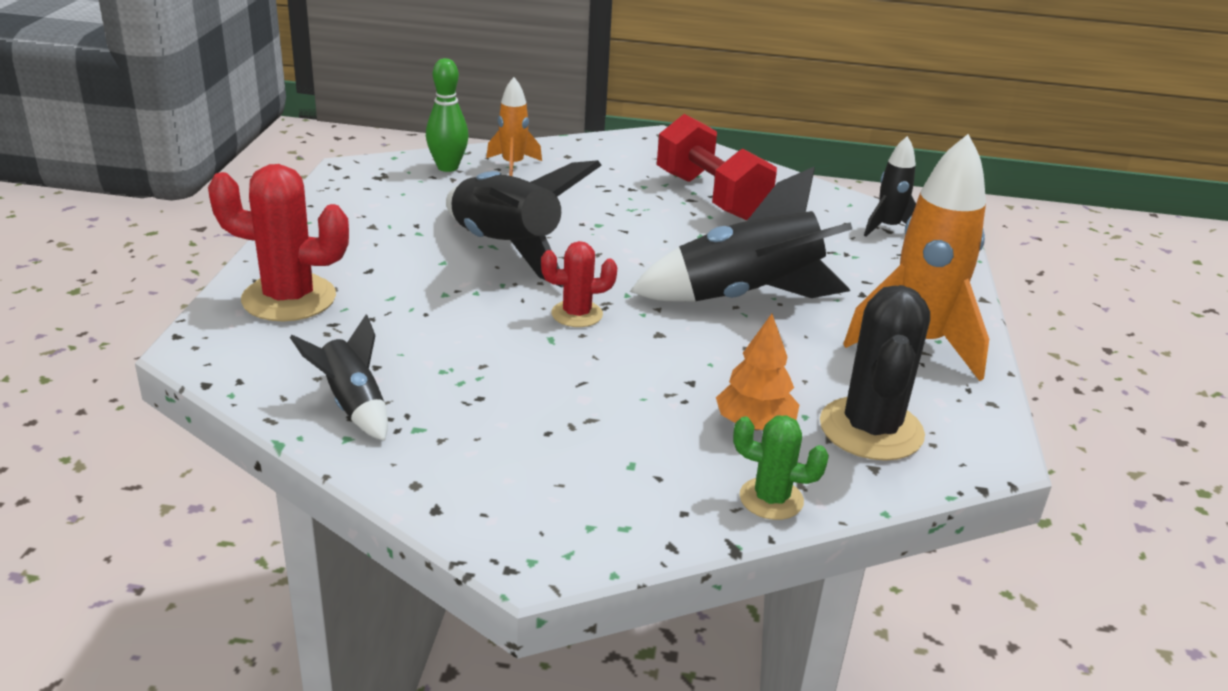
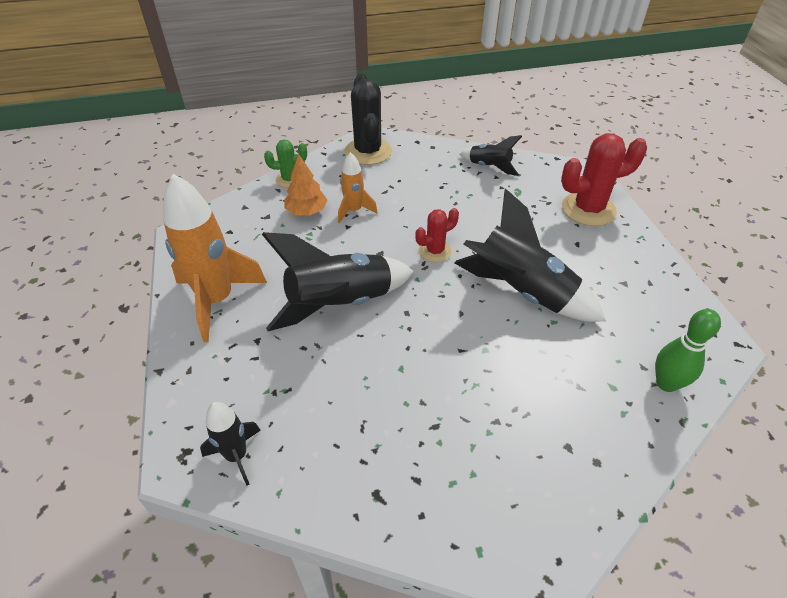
camera: 160 degrees right, 15 degrees up
orange rocket [486,77,542,176] -> orange rocket moved to [338,152,378,223]
red dumbbell [657,114,777,220] -> none
black cactus [820,285,930,461] -> black cactus moved to [344,73,392,165]

